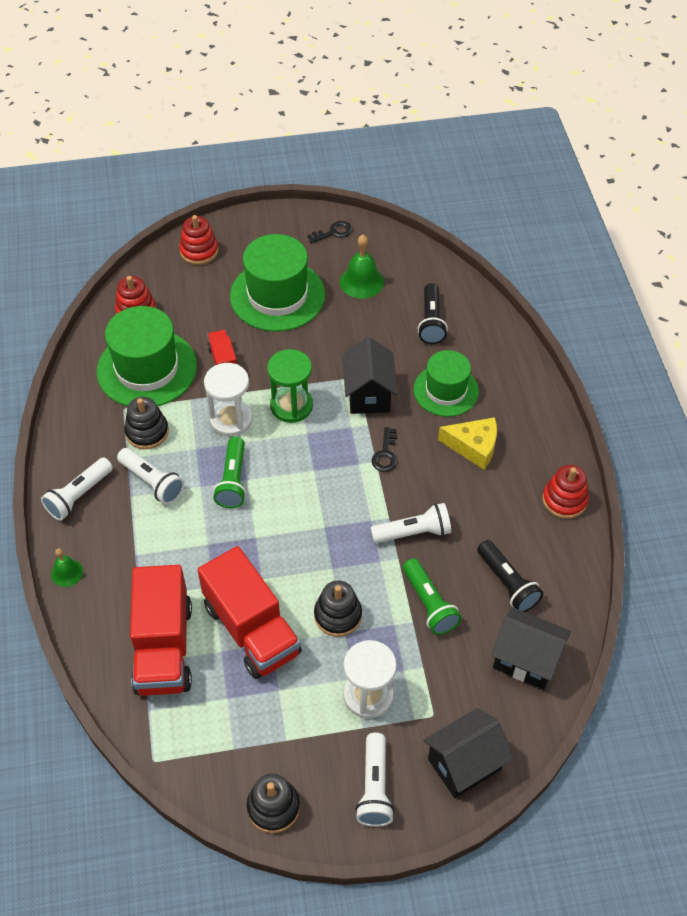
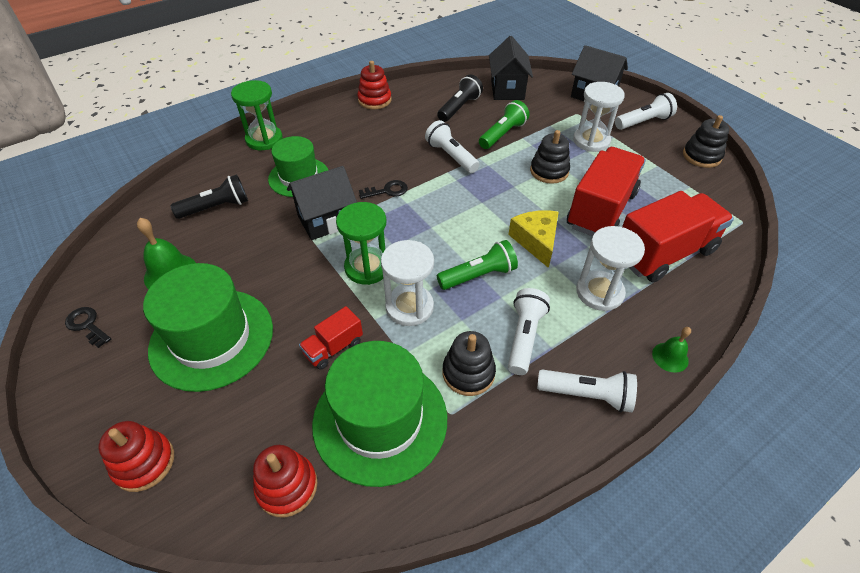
camera: 115 degrees left, 5 degrees down
yellow cheese [438,417,497,470] -> yellow cheese moved to [508,210,558,268]
none -> green hourglass [231,80,283,150]
none -> white hourglass [576,226,645,311]

